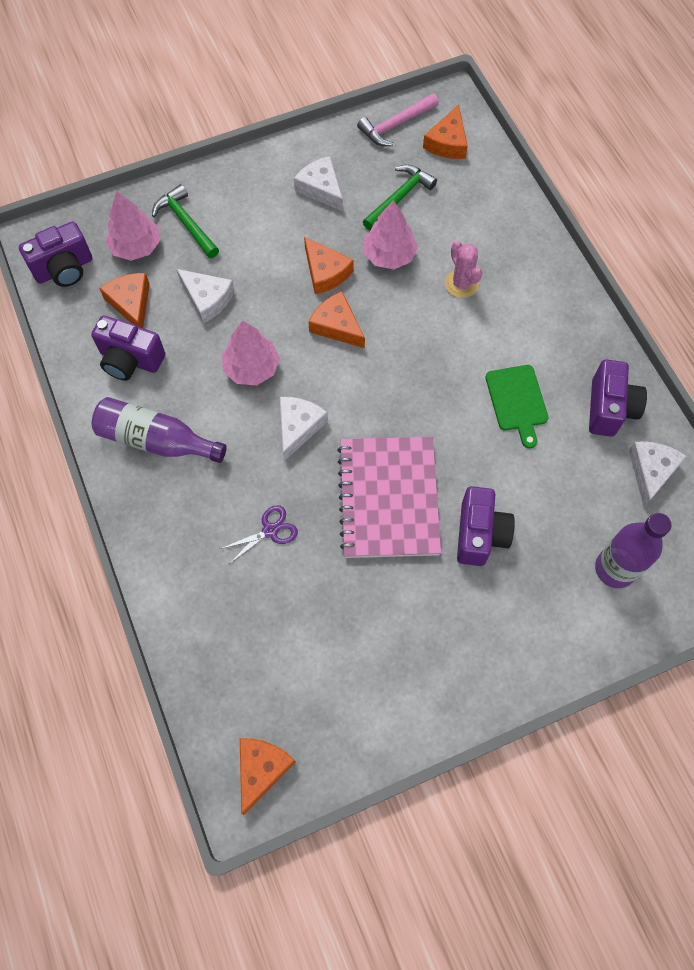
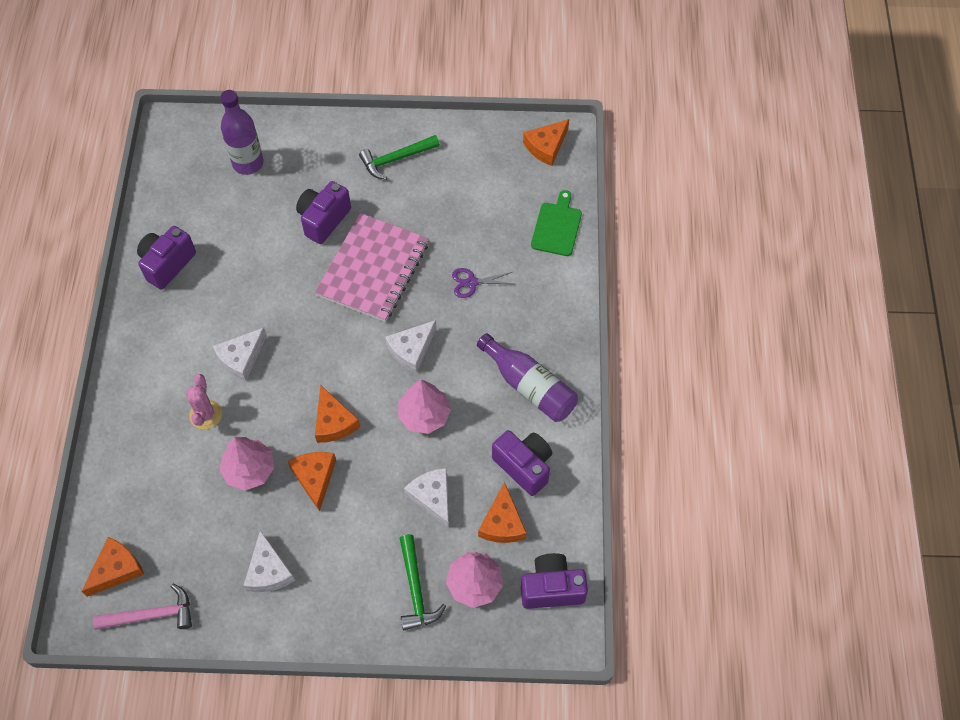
camera: 155 degrees left, 5 degrees down
green hammer [363,165,437,231] -> green hammer moved to [359,135,440,180]
green cutting board [486,365,548,448] -> green cutting board moved to [531,190,582,256]
white cheese [629,441,687,507] -> white cheese moved to [213,328,267,381]

